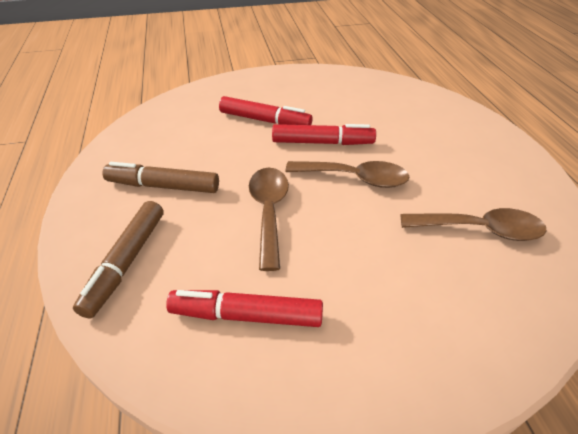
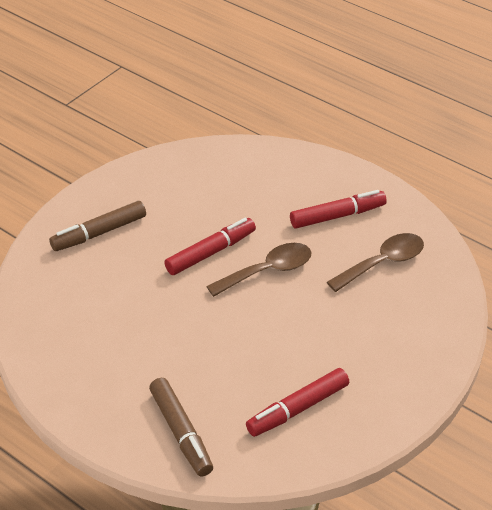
camera: 40 degrees left, 0 degrees up
brown marker [103,162,219,193] -> brown marker moved to [49,201,146,251]
red marker [219,96,312,125] -> red marker moved to [290,190,387,229]
brown spoon [249,168,289,271] -> none

